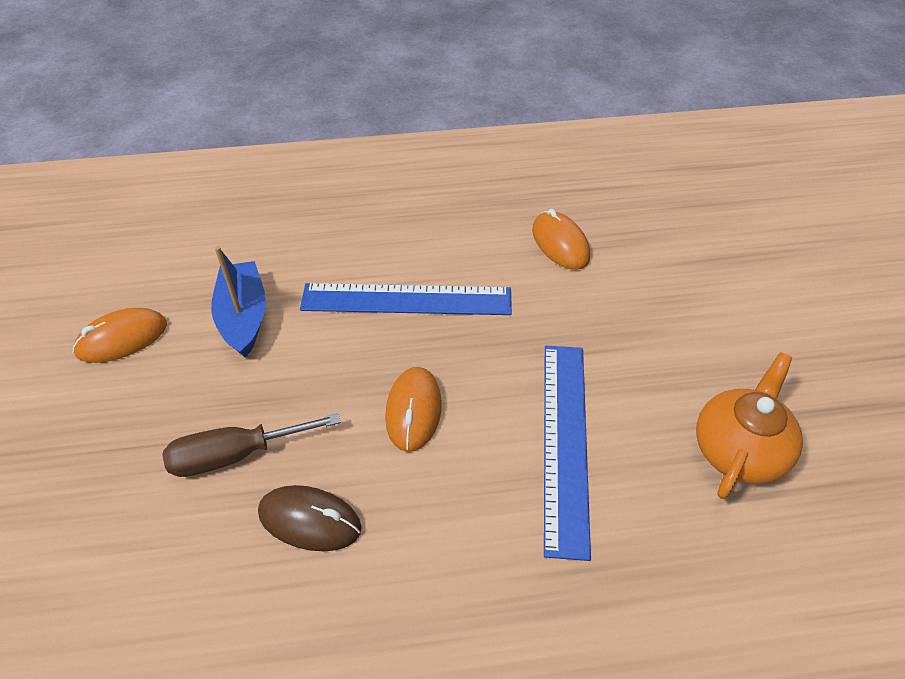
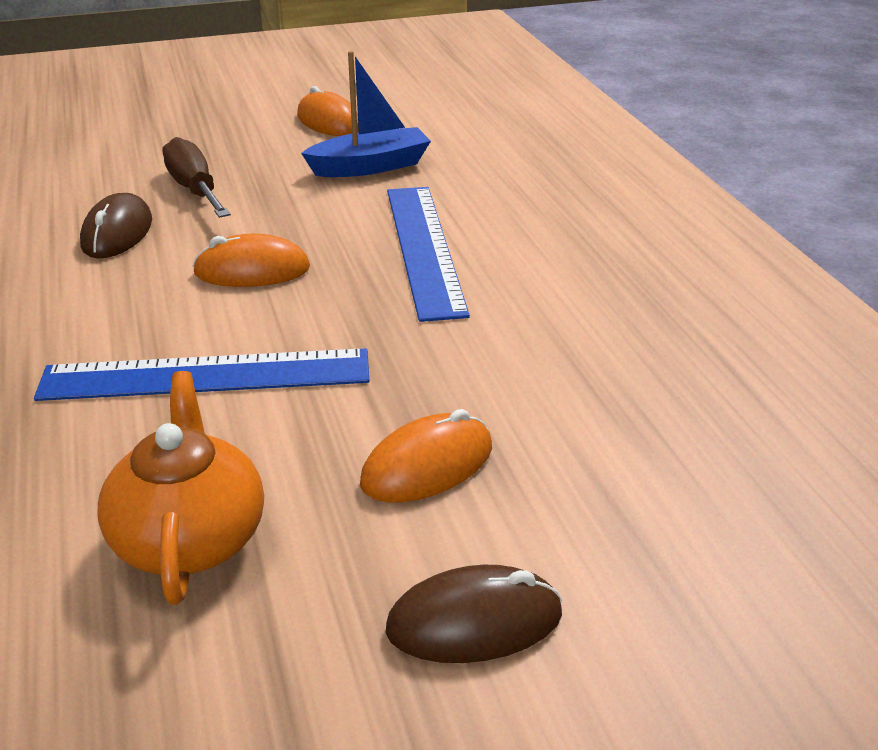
camera: 80 degrees right, 15 degrees down
orange mouse [532,209,590,270] -> orange mouse moved to [360,409,492,502]
orange teapot [696,352,803,499] -> orange teapot turned 120 degrees counterclockwise [98,371,264,605]
none -> brown mouse [386,565,563,663]

